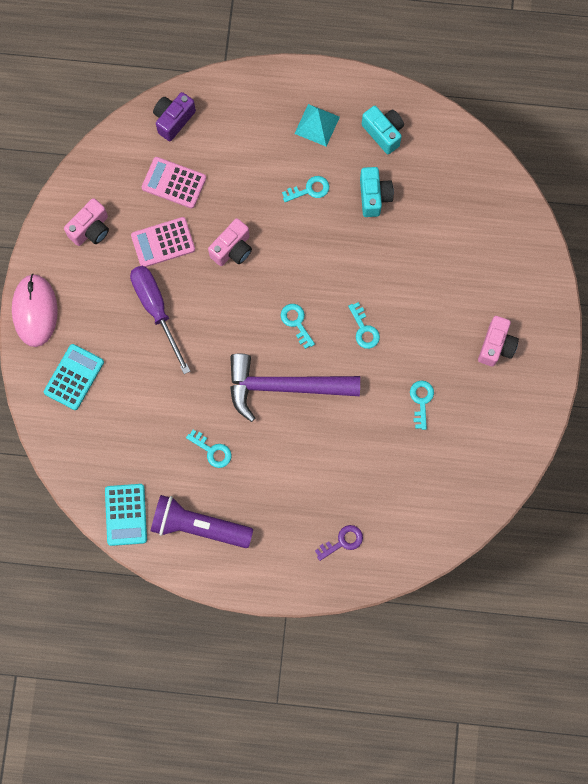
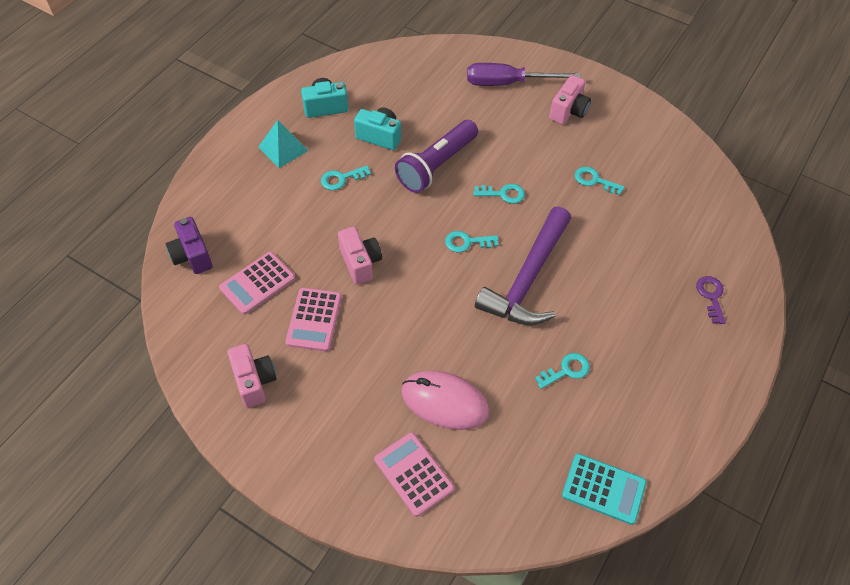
camera: 65 degrees left, 20 degrees down
pink mouse [12,274,58,347] -> pink mouse moved to [402,371,489,430]
turquoise calculator [44,344,104,410] -> pink calculator [374,432,454,517]
purple screwdriver [130,266,190,374] -> purple screwdriver moved to [467,63,581,86]
purple flashlight [151,495,253,548] -> purple flashlight moved to [395,120,478,193]
turquoise key [282,176,329,202] -> turquoise key turned 120 degrees counterclockwise [321,166,371,190]
pink camera [478,316,519,367] -> pink camera turned 75 degrees clockwise [549,75,591,125]

